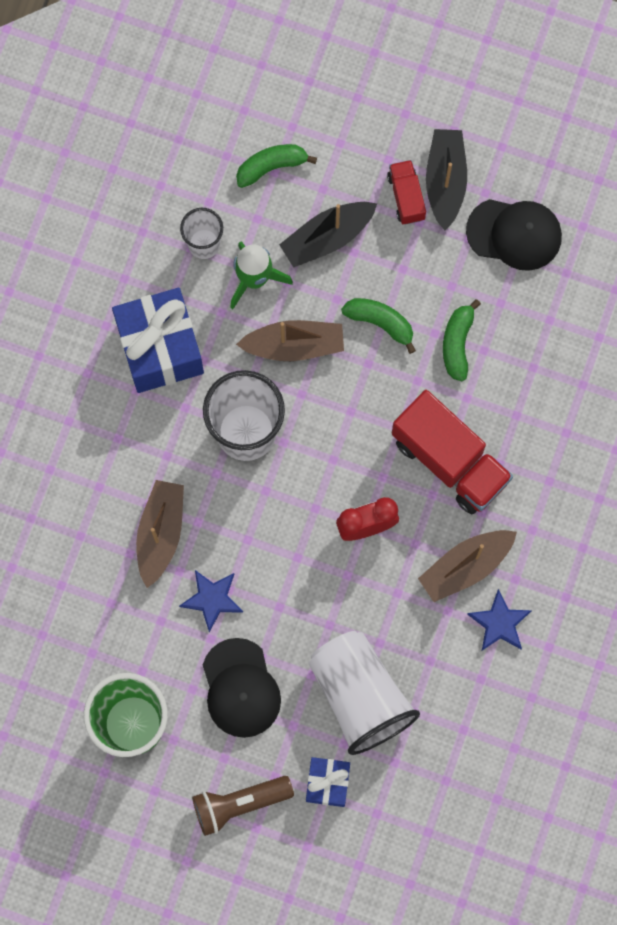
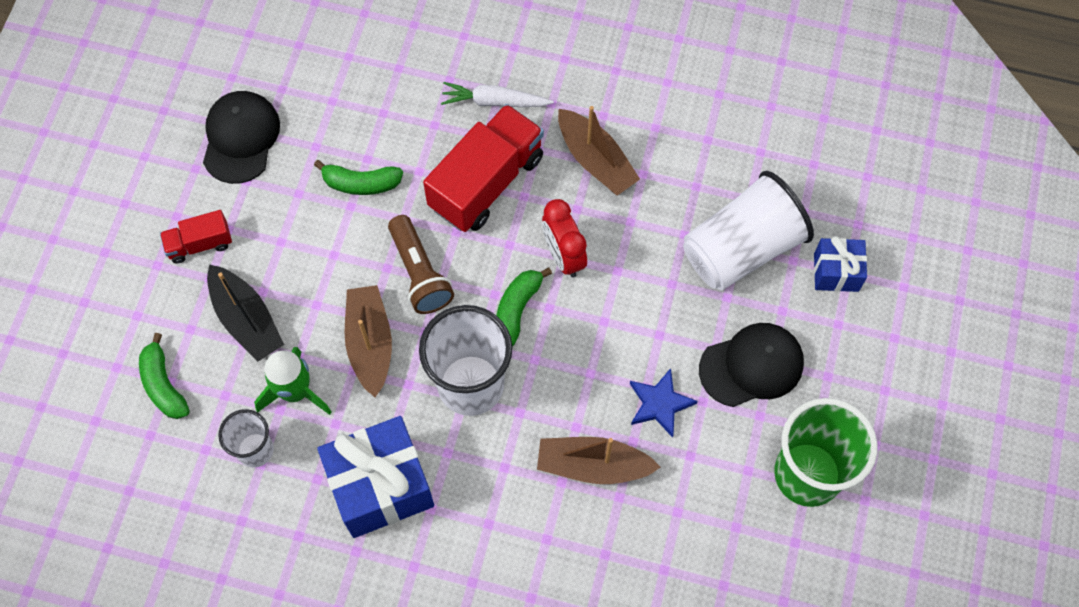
camera: 95 degrees left, 10 degrees down
brown flashlight [192,776,294,836] -> brown flashlight moved to [388,215,454,314]
green banana [341,298,416,354] -> green banana moved to [496,267,552,346]
black boat [426,129,467,230] -> none
blue star [467,589,532,651] -> none
none -> white carrot [441,82,554,107]

